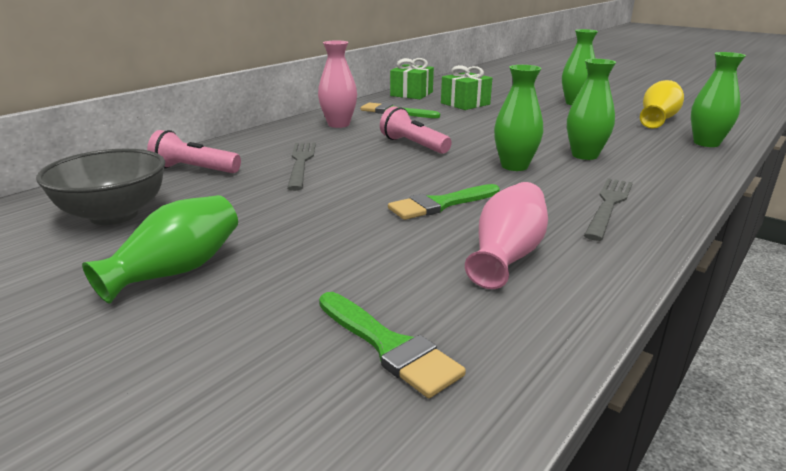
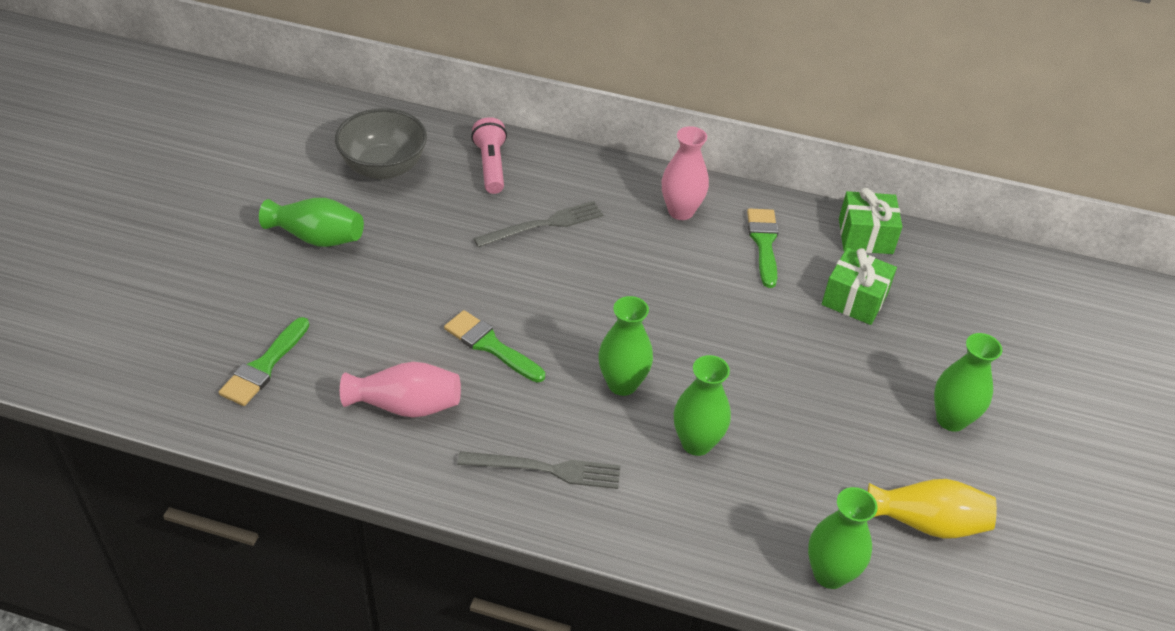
camera: 65 degrees right, 20 degrees up
pink flashlight [380,106,452,154] -> none

